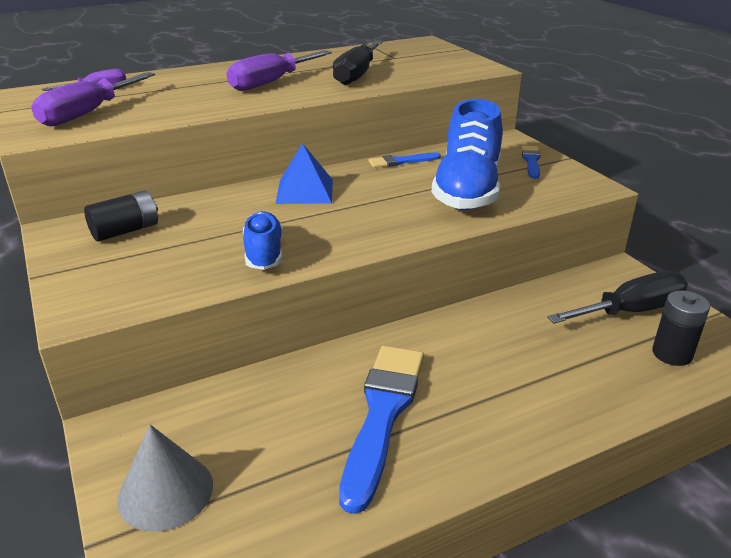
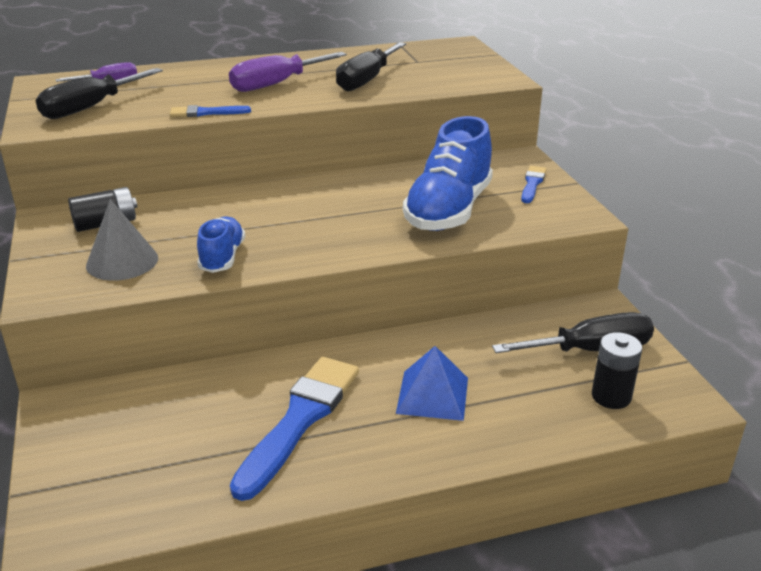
camera: 10 degrees right, 0 degrees up
purple screwdriver [31,72,155,127] -> black screwdriver [36,68,163,119]
grey cone [117,425,213,532] -> grey cone moved to [86,199,158,281]
blue pyramid [275,143,333,204] -> blue pyramid moved to [396,346,468,421]
blue brush [369,152,441,168] -> blue brush moved to [170,105,251,117]

